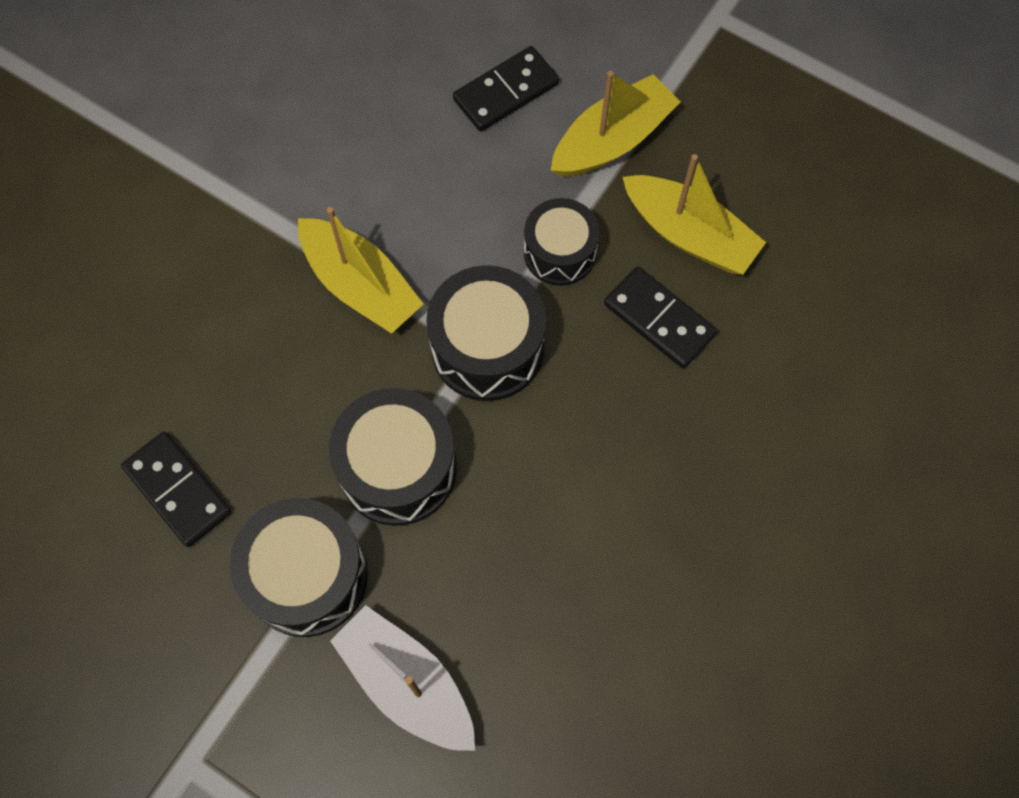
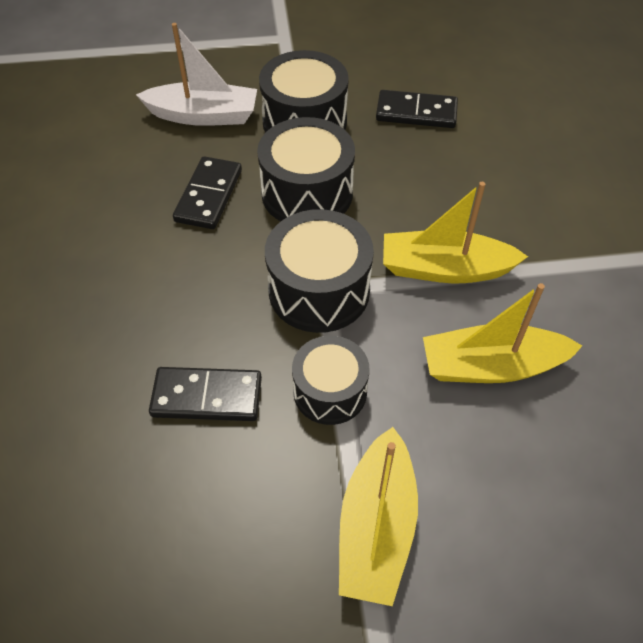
camera: 140 degrees right, 15 degrees down
black domino [453,46,559,132] -> black domino moved to [173,156,242,229]
yellow boat [623,154,766,275] -> yellow boat moved to [423,283,583,383]

